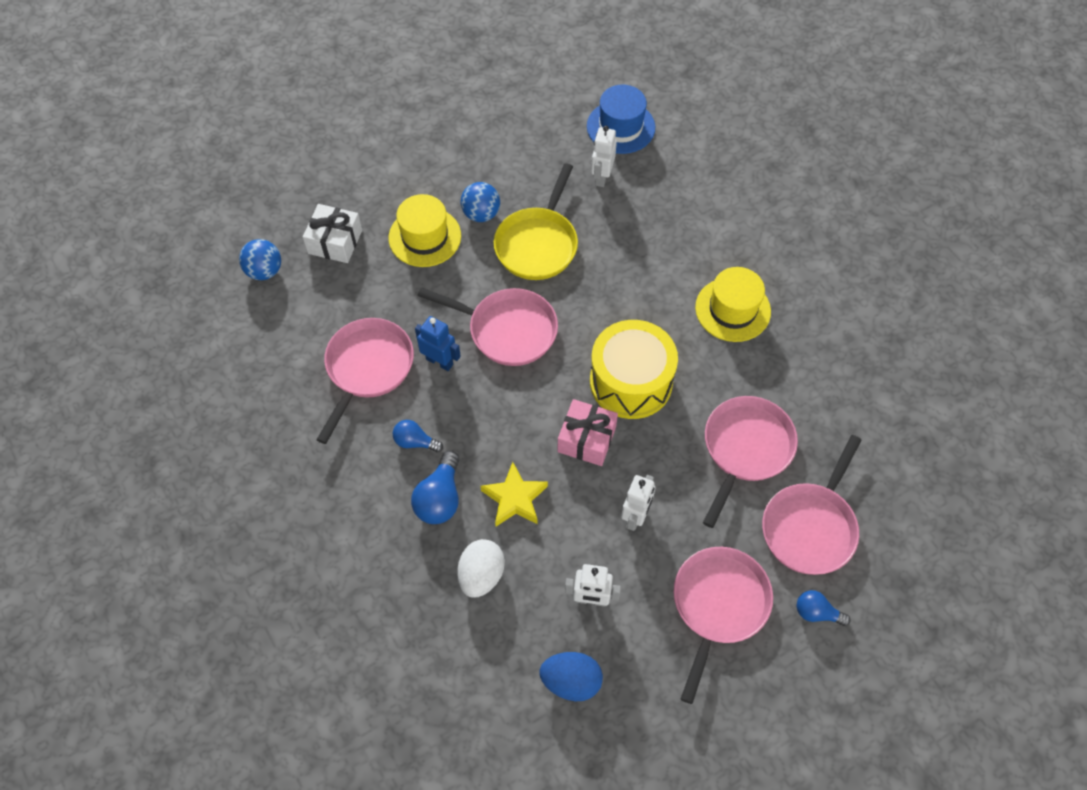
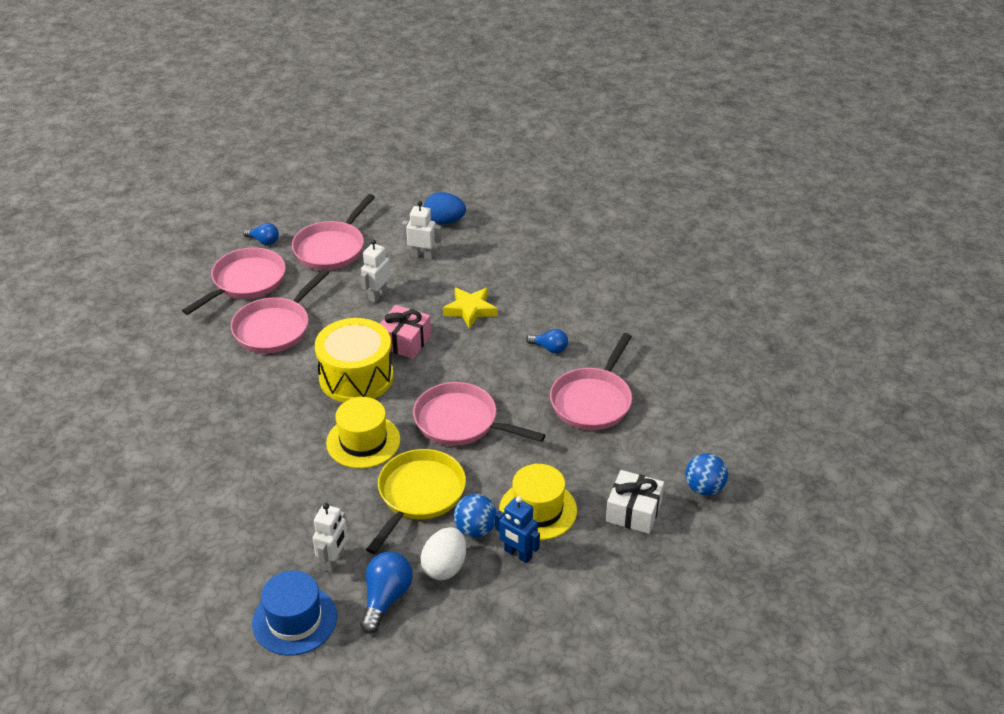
camera: 175 degrees left, 20 degrees down
blue light bulb [411,451,459,524] -> blue light bulb moved to [360,552,413,634]
blue robot [415,316,461,371] -> blue robot moved to [495,496,540,563]
white egg [458,539,505,598] -> white egg moved to [421,527,466,580]
yellow hat [695,267,771,342] -> yellow hat moved to [326,397,400,468]

